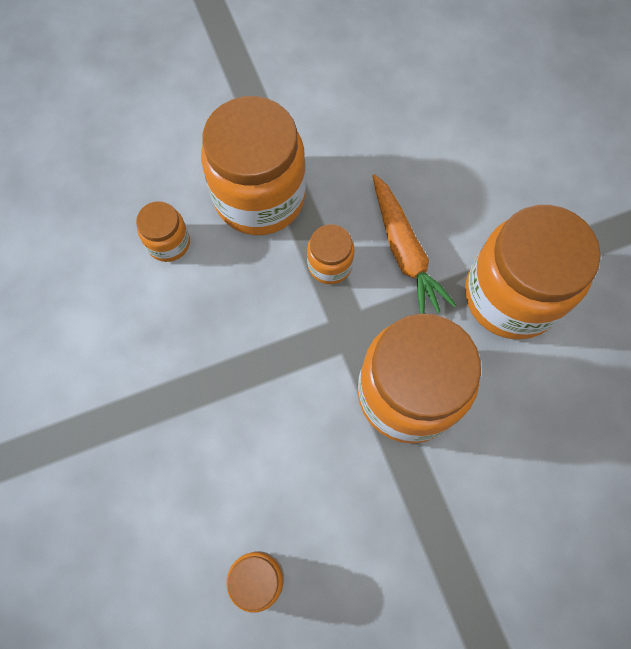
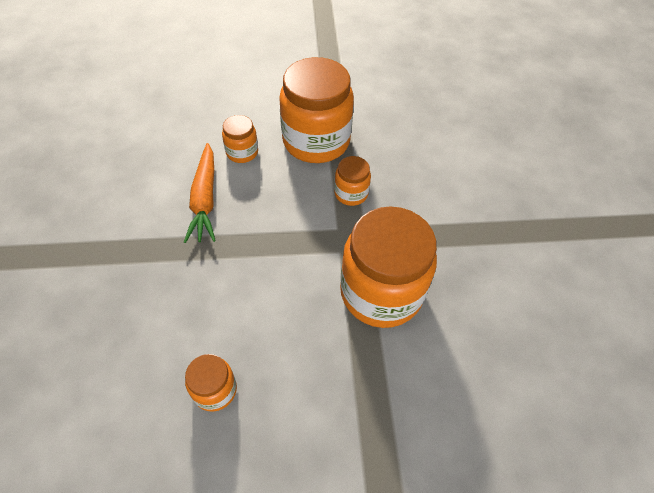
camera: 15 degrees right, 15 degrees down
orange carrot [372,174,457,314] -> orange carrot moved to [184,143,216,243]
orange jar [465,205,601,340] -> none

